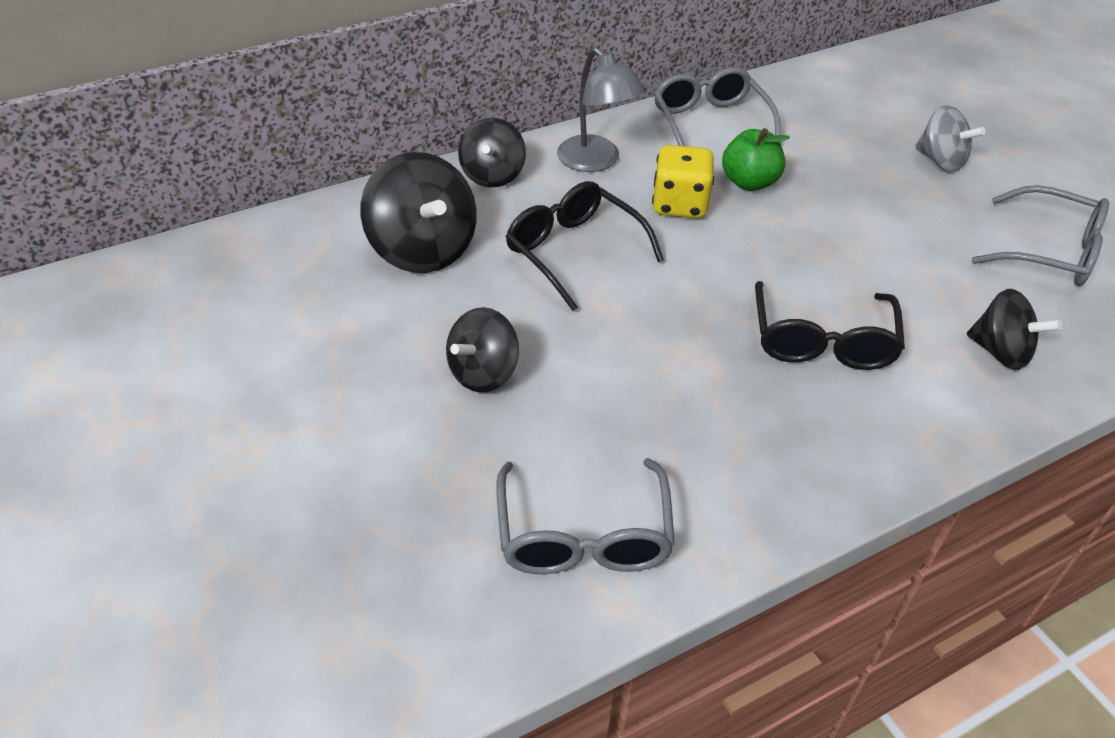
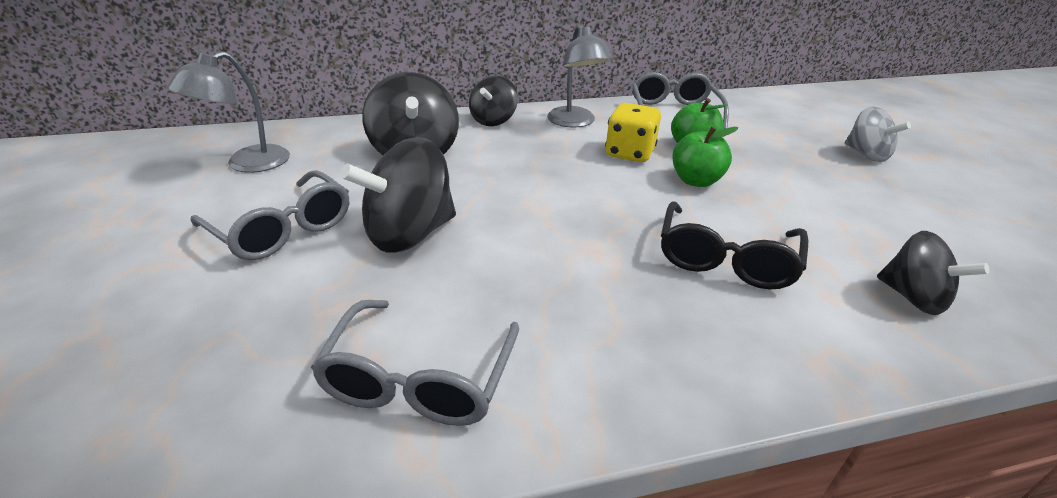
camera: 15 degrees right, 10 degrees down
black spinning top [446,307,519,393] -> black spinning top [341,137,456,253], size x1.58
black glasses [506,181,664,311] -> none
grey glasses [972,185,1109,286] -> grey glasses moved to [191,170,349,260]
none -> grey lamp [167,51,290,173]
none -> green apple [672,126,738,187]

